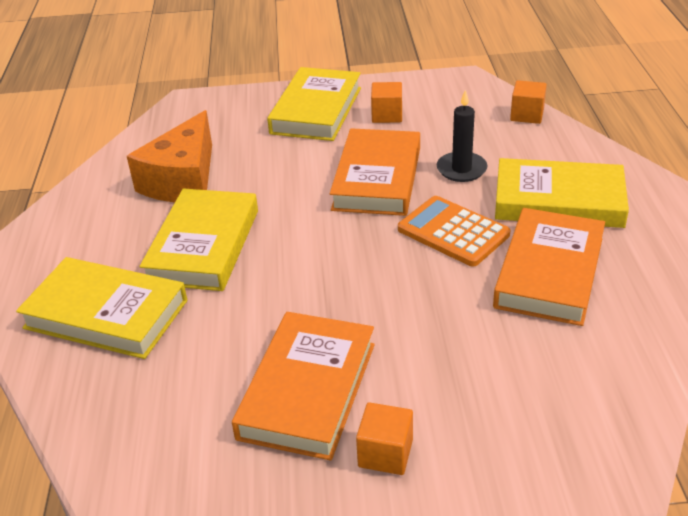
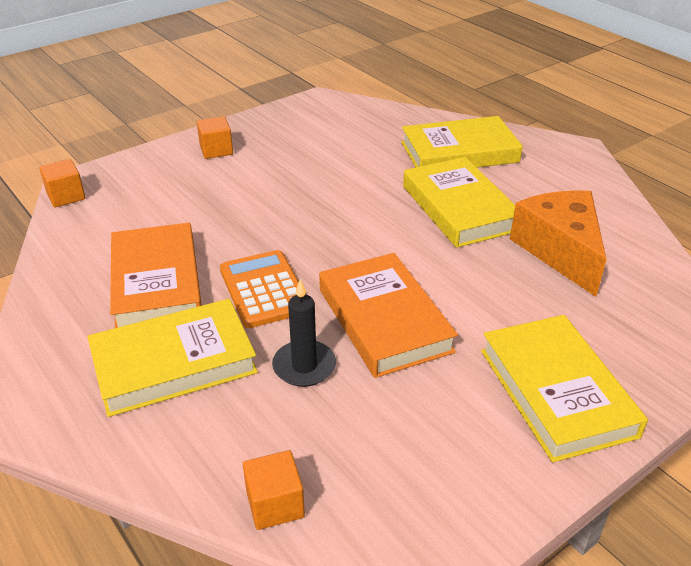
camera: 145 degrees right, 0 degrees up
orange book [232,312,375,461] -> none
orange cube [371,82,402,123] -> orange cube moved to [39,159,85,207]
orange calculator [398,196,510,267] -> orange calculator turned 120 degrees counterclockwise [220,250,306,328]

